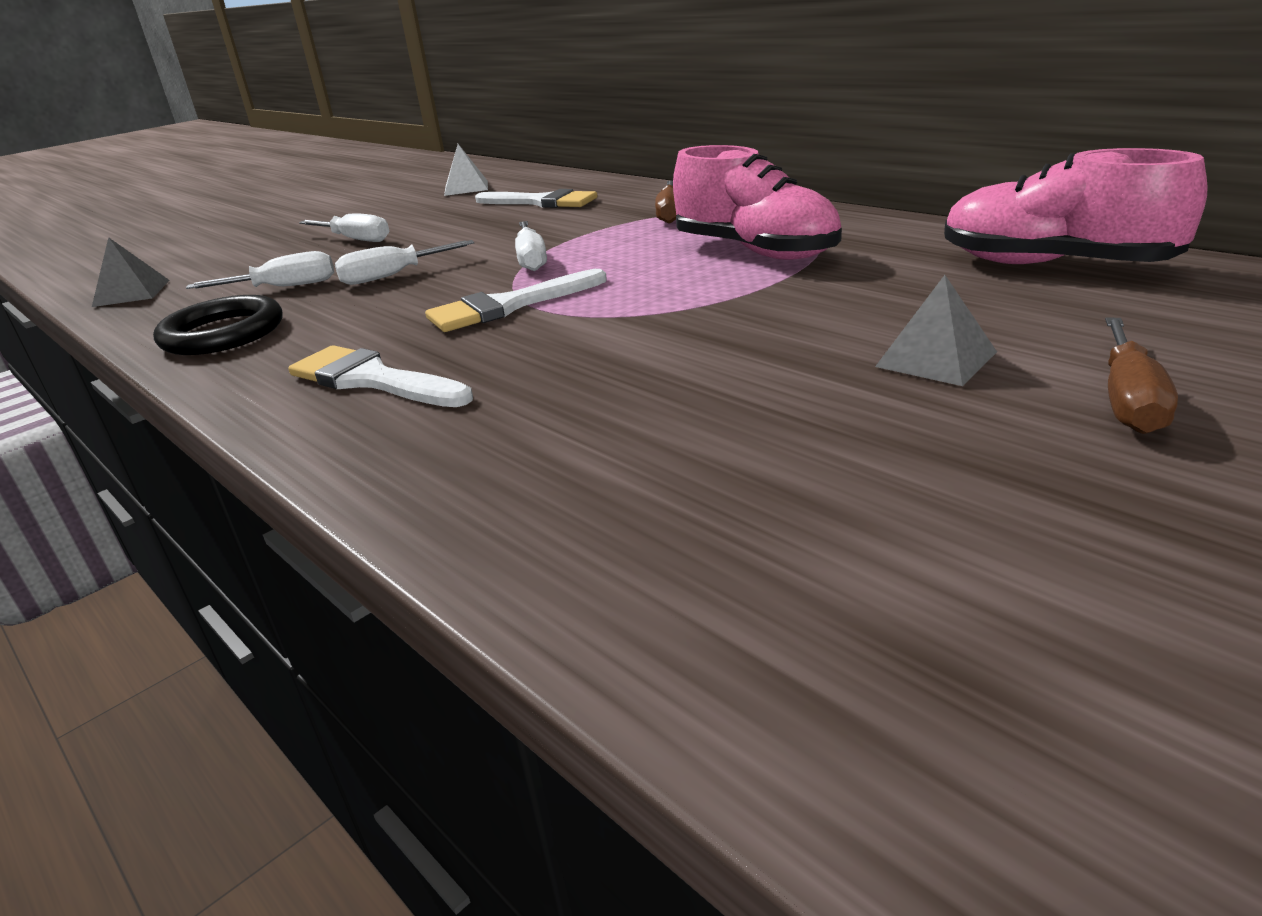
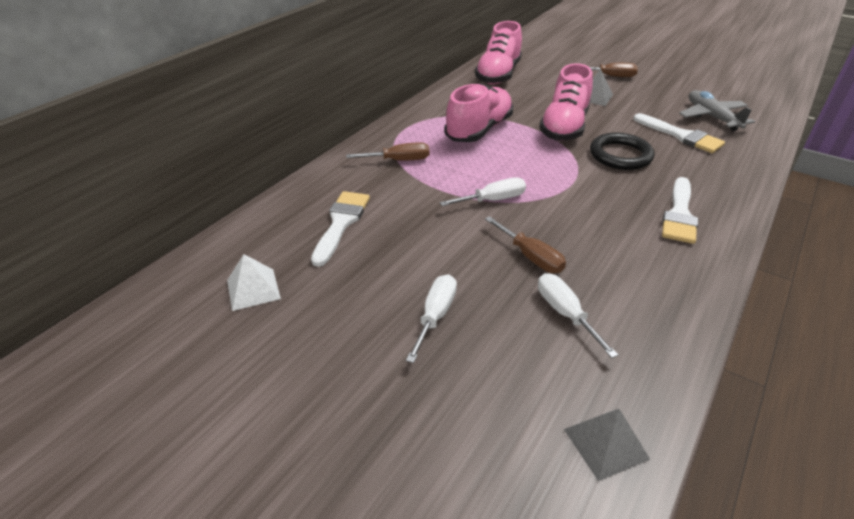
camera: 105 degrees left, 10 degrees up
black ring [153,295,283,355] -> black ring moved to [590,133,654,170]
white screwdriver [335,240,474,285] -> brown screwdriver [485,216,566,273]
white brush [425,269,607,332] -> white brush moved to [633,113,725,153]
none -> pink shoe [539,63,593,141]
none -> grey plane [679,90,755,131]

